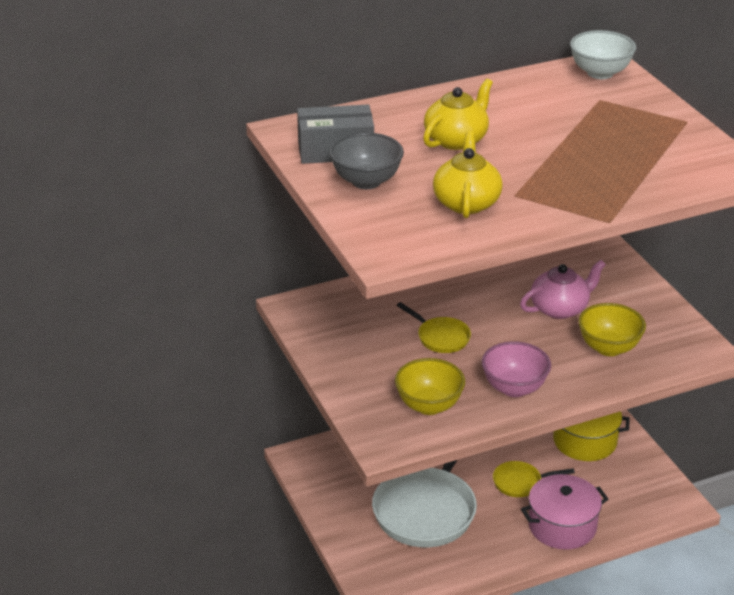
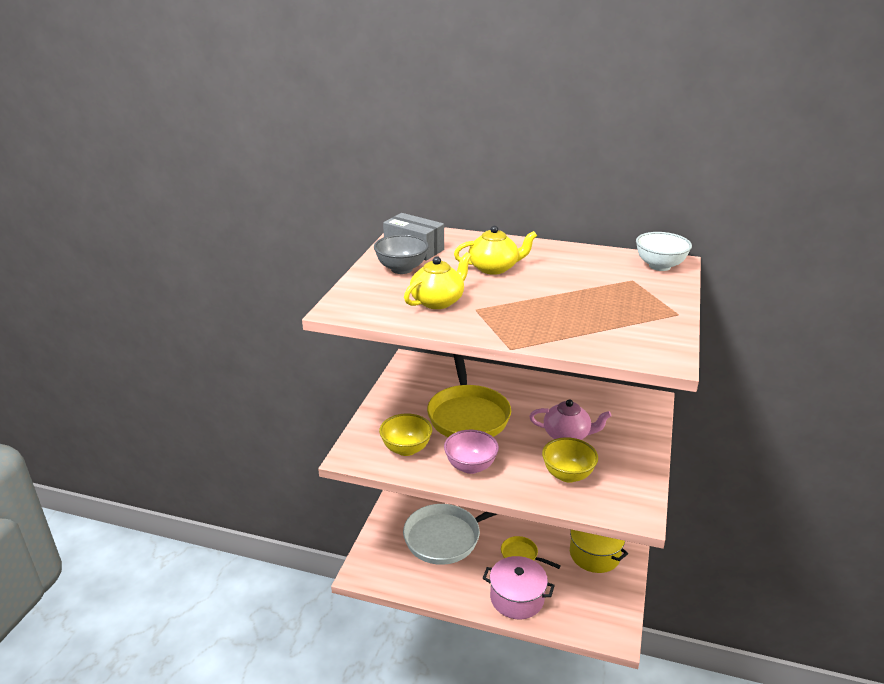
camera: 40 degrees right, 5 degrees down
yellow pan [397,302,471,353] -> yellow pan [427,354,511,437], size x2.11

